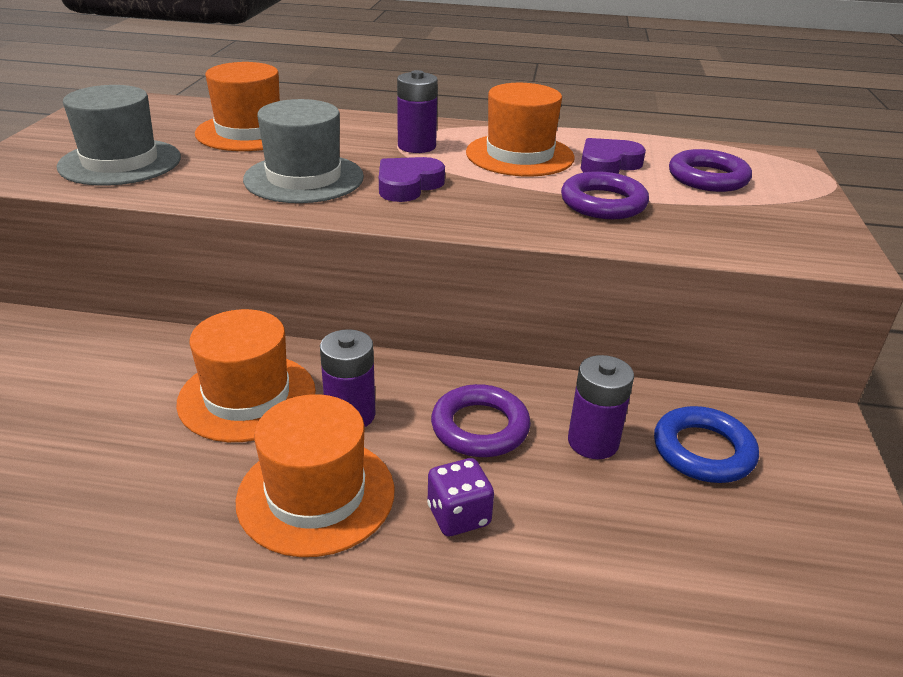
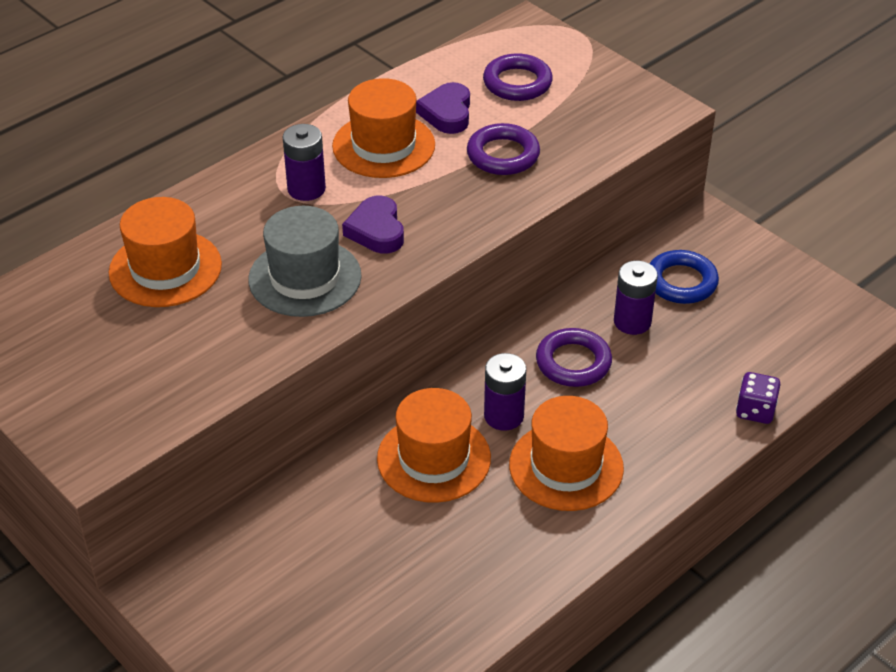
camera: 50 degrees left, 10 degrees up
grey hat [57,85,181,186] -> none
purple dice [427,458,494,536] -> purple dice moved to [736,372,781,424]

